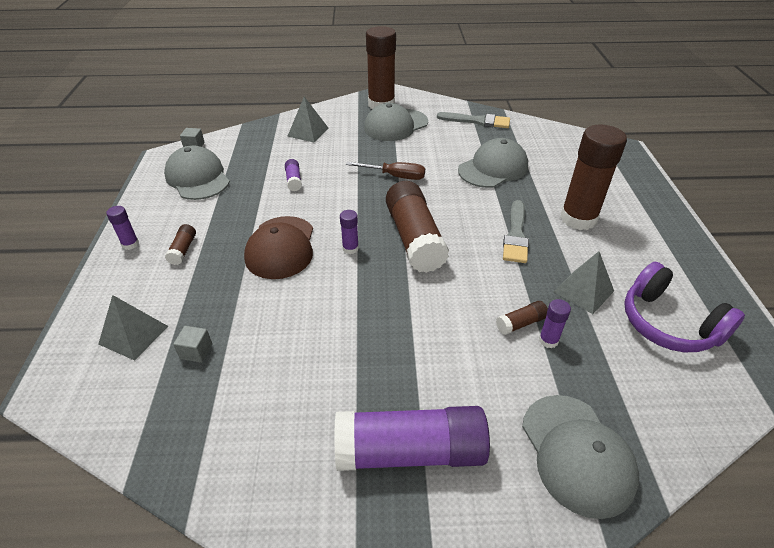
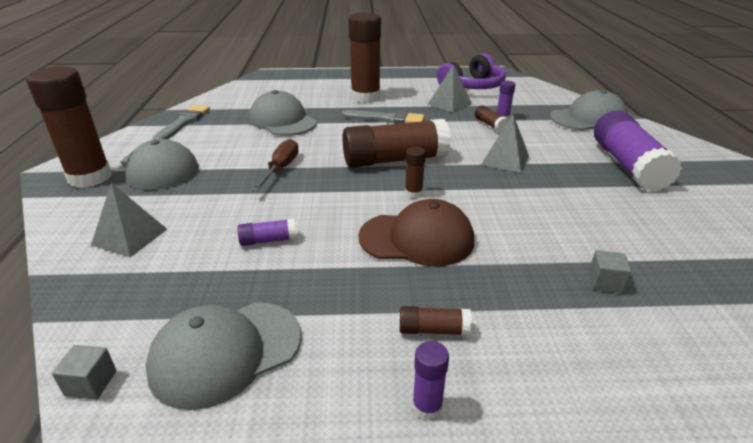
camera: 90 degrees left, 10 degrees down
grey pyramid [99,295,168,361] -> grey pyramid moved to [481,114,529,173]
purple glue stick [340,210,359,254] -> brown glue stick [405,147,426,198]

